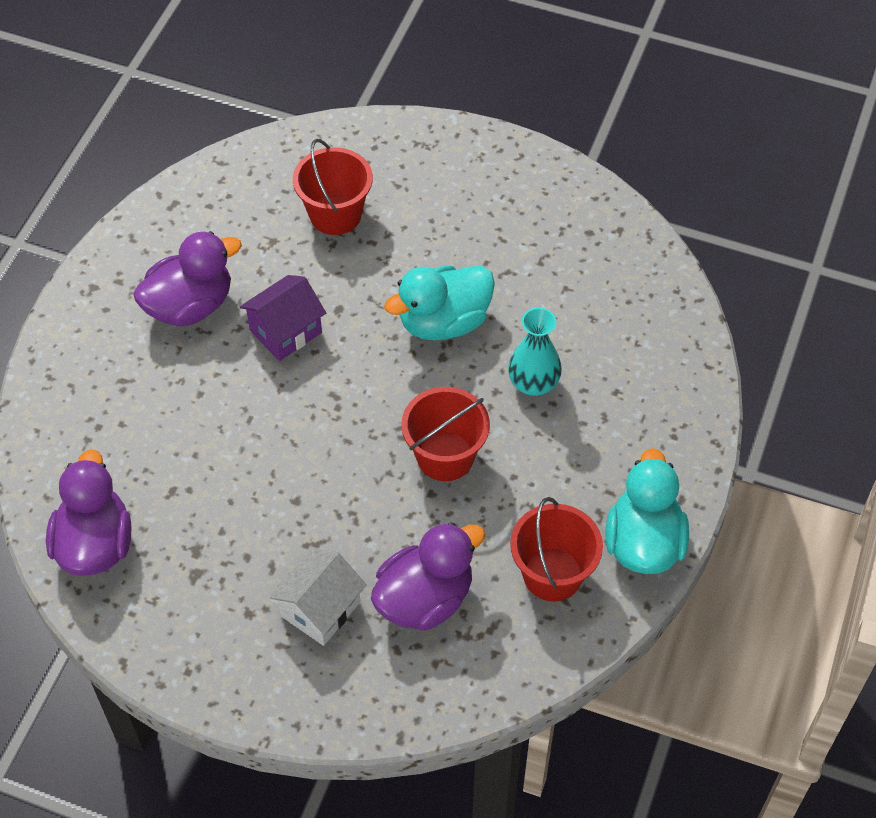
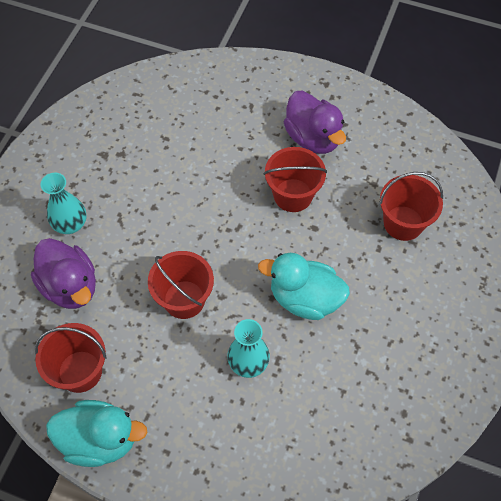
camera: 90 degrees right, 5 degrees up
purple duck [46,449,131,576] -> none
purple house [240,275,326,361] -> red bucket [264,147,327,212]
white house [270,548,367,646] -> turquoise vase [41,173,86,234]
turquoise duck [384,265,495,340] -> turquoise duck turned 45 degrees counterclockwise [258,253,350,320]

